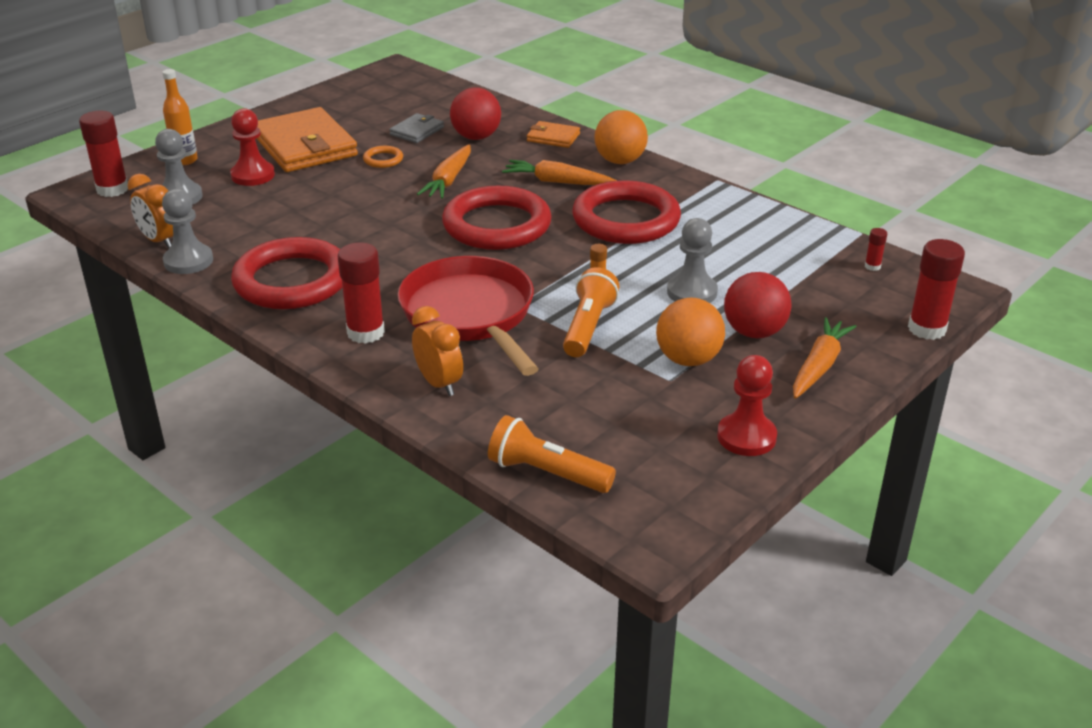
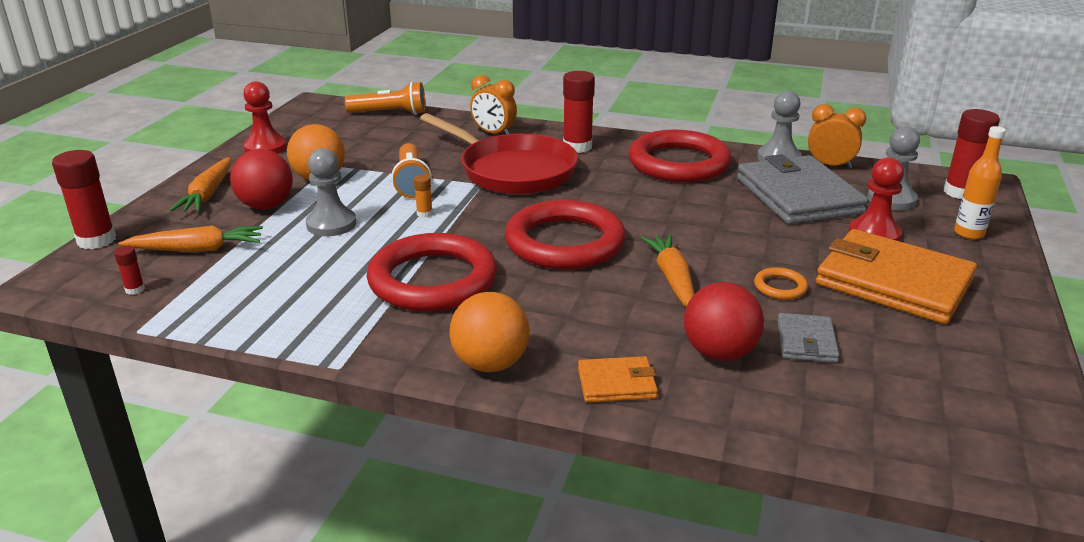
camera: 155 degrees right, 5 degrees down
orange carrot [502,160,617,185] -> orange carrot moved to [118,225,263,252]
none -> grey wallet [737,154,868,224]

